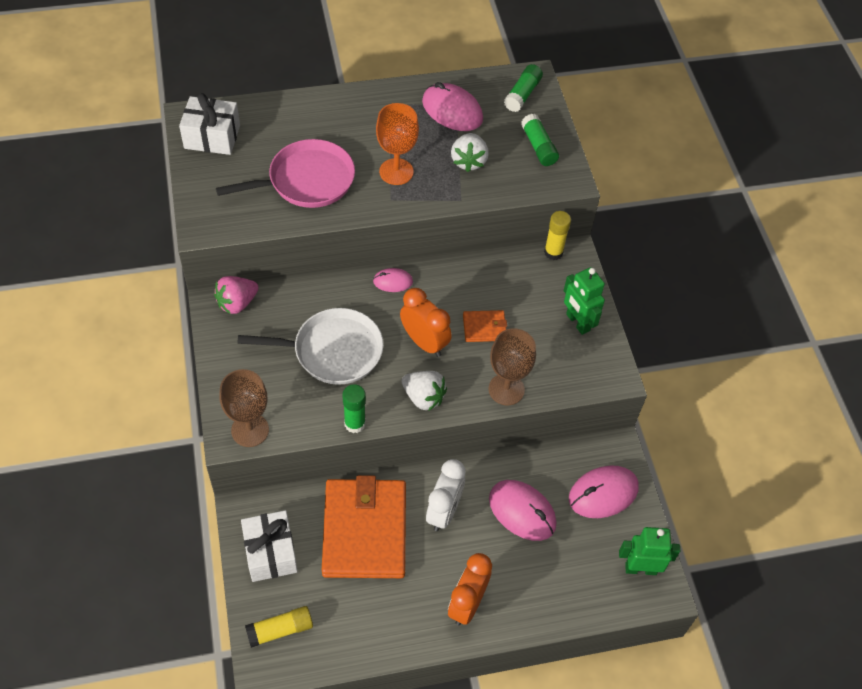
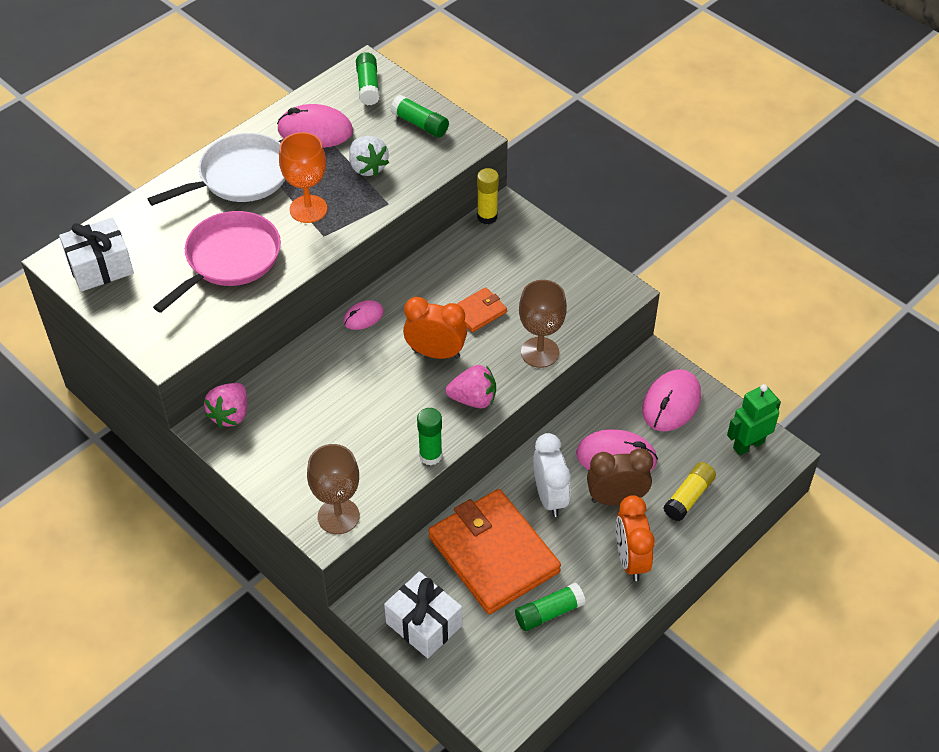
camera: 30 degrees left, 5 degrees down
white pan [237,308,384,385] -> white pan moved to [148,133,285,206]
yellow glue stick [245,606,313,648] -> yellow glue stick moved to [663,462,716,521]
white strawberry [401,371,447,411] -> pink strawberry [446,365,496,408]
green robot [564,267,605,335] -> none
none -> green glue stick [515,583,586,631]
none -> brown clock [587,448,653,505]

